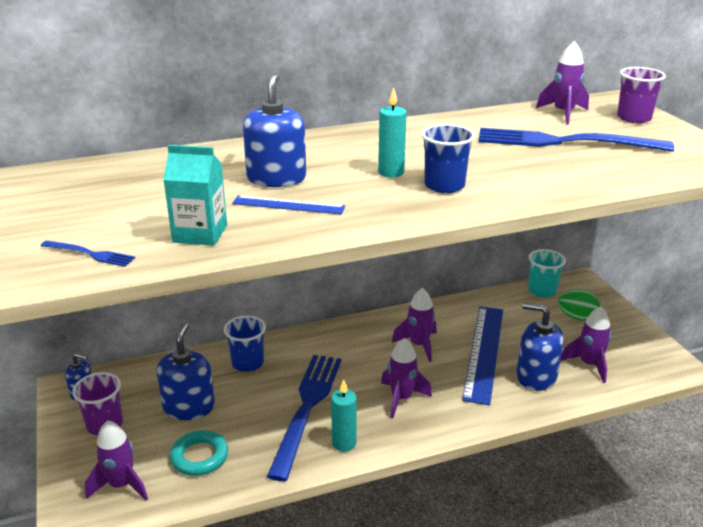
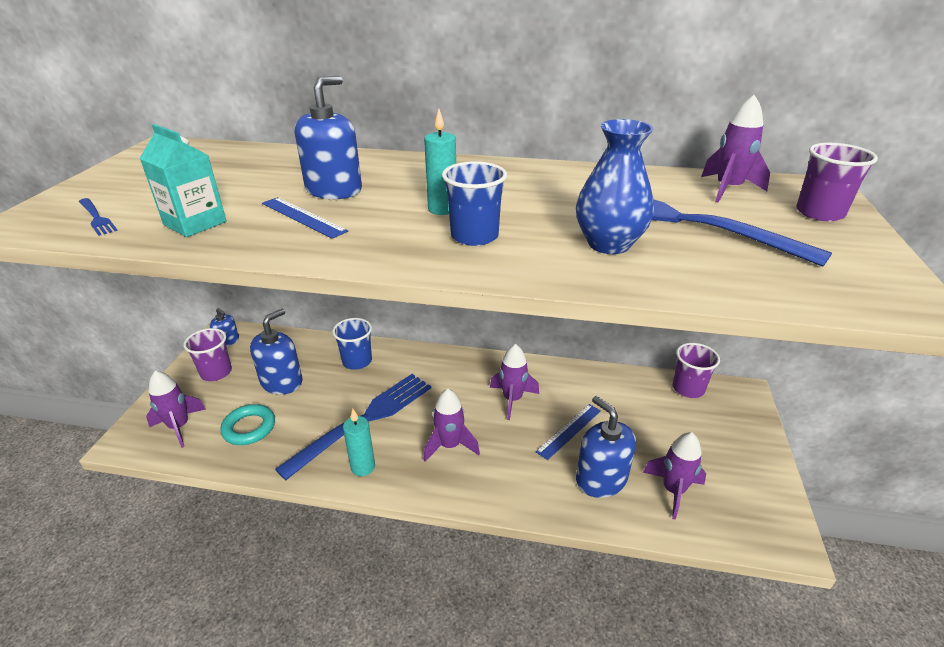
camera: 30 degrees right, 5 degrees up
blue ruler [462,306,503,405] -> blue ruler [536,404,601,460], size x0.53
turquoise cup [528,249,566,298] -> purple cup [673,343,720,398]
green egg [558,289,600,321] -> none
none -> blue vase [576,119,654,254]

